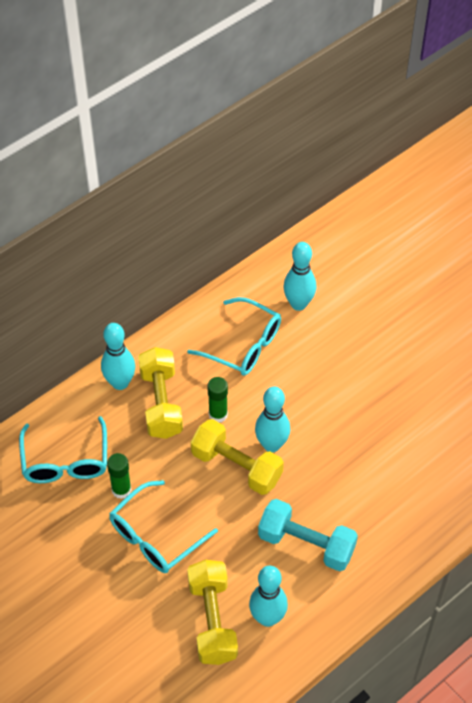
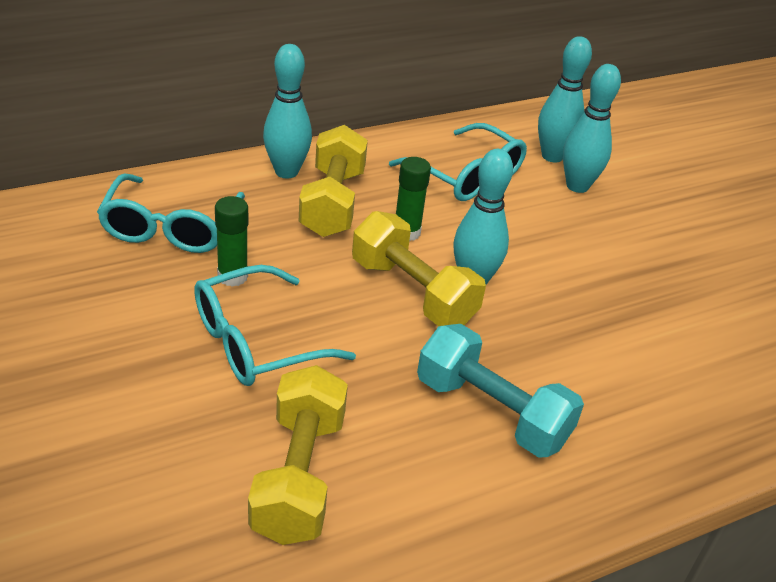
camera: 10 degrees right, 15 degrees down
turquoise bowling pin [249,566,288,627] -> turquoise bowling pin moved to [563,64,621,193]

